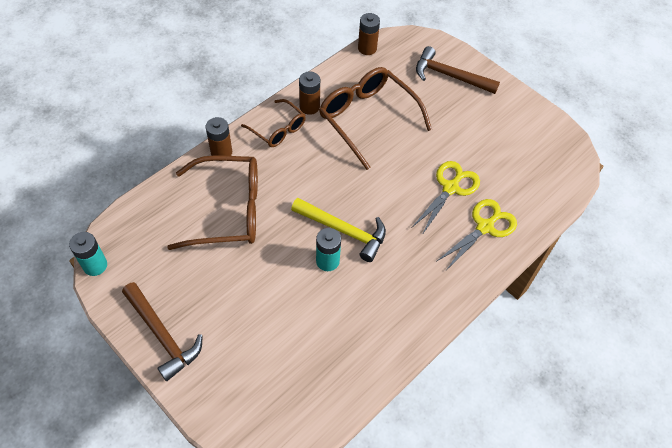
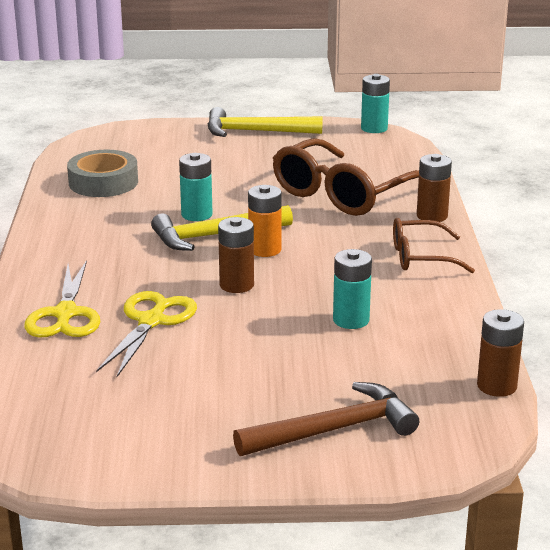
camera: 135 degrees right, 30 degrees down
brown hammer [122,282,203,381] -> yellow hammer [208,107,323,137]
brown battery [299,72,320,115] -> brown battery moved to [218,217,254,293]
brown glasses [319,67,432,170] -> turquoise battery [333,249,372,329]
yellow scissors [412,161,480,235] -> yellow scissors turned 150 degrees counterclockwise [96,291,197,377]
none -> grey tape [67,150,138,197]
none -> orange battery [248,185,282,257]

